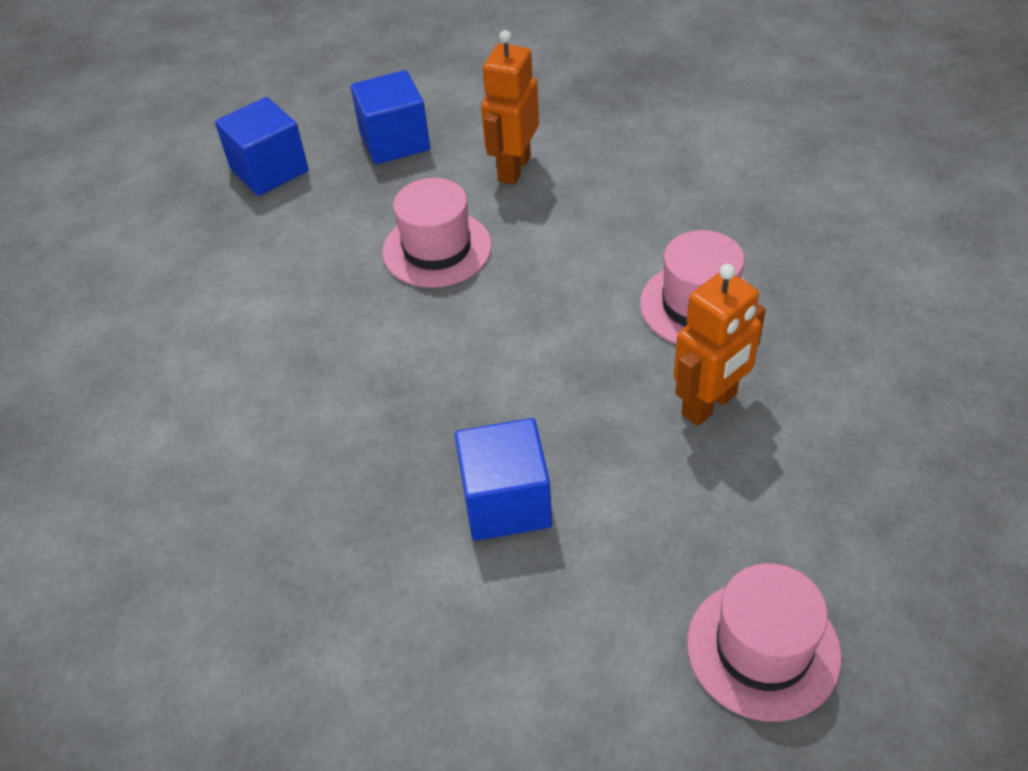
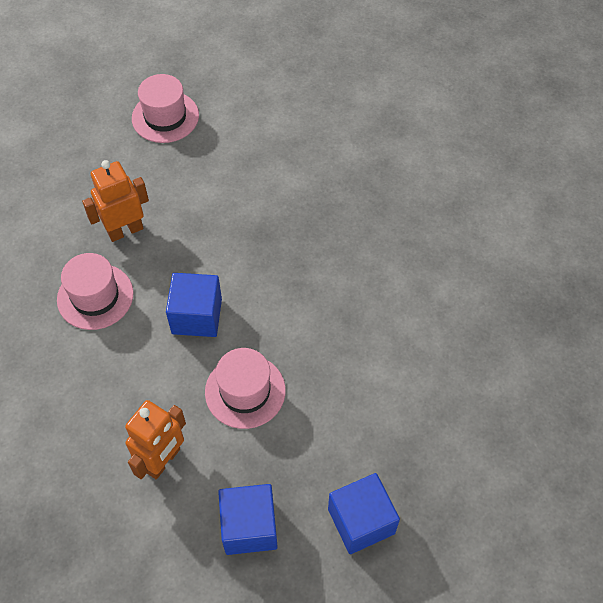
camera: 170 degrees left, 10 degrees up
blue cube [455,418,552,541] -> blue cube moved to [166,273,222,337]

